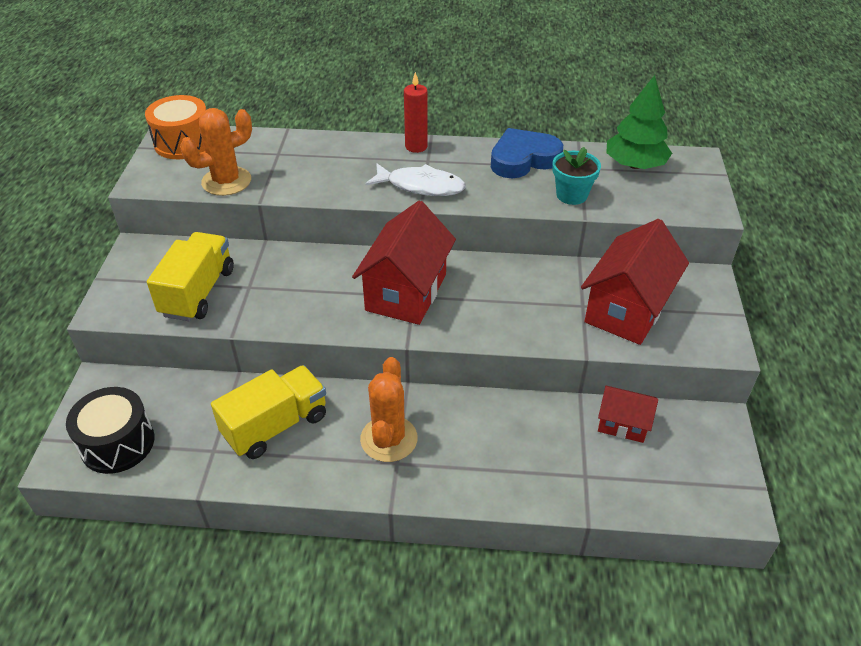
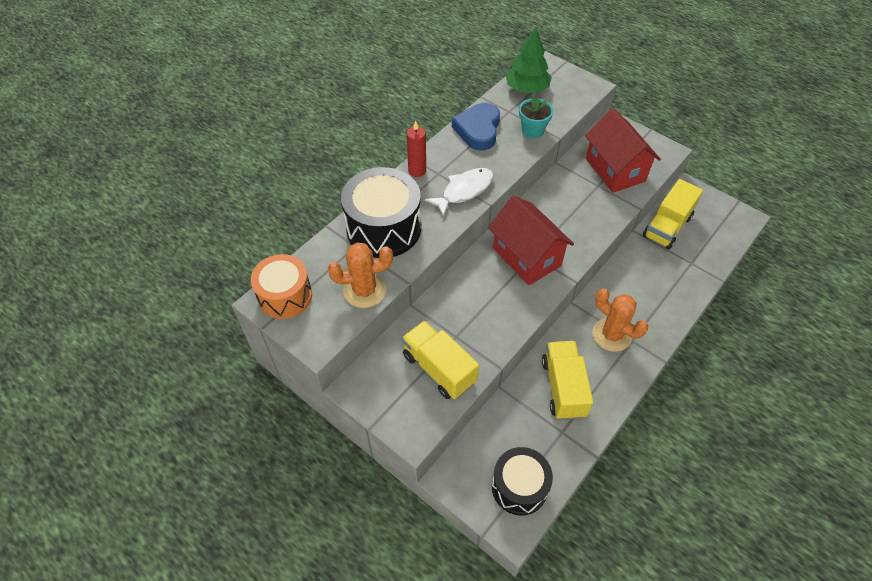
camera: 55 degrees left, 10 degrees up
orange cactus [180,108,252,196] -> orange cactus turned 75 degrees clockwise [328,242,393,308]
red house [598,386,658,443] -> yellow truck [643,179,703,249]
none -> black drum [341,167,421,258]

